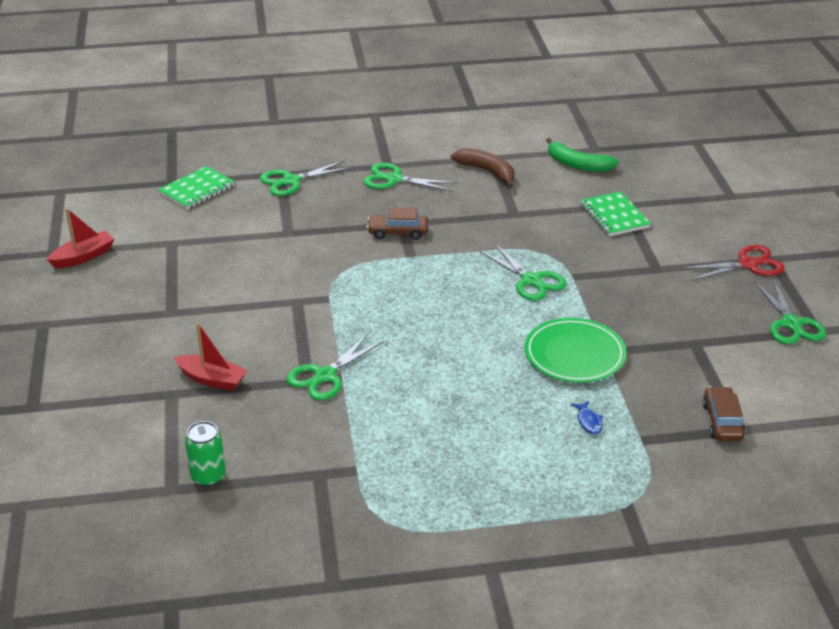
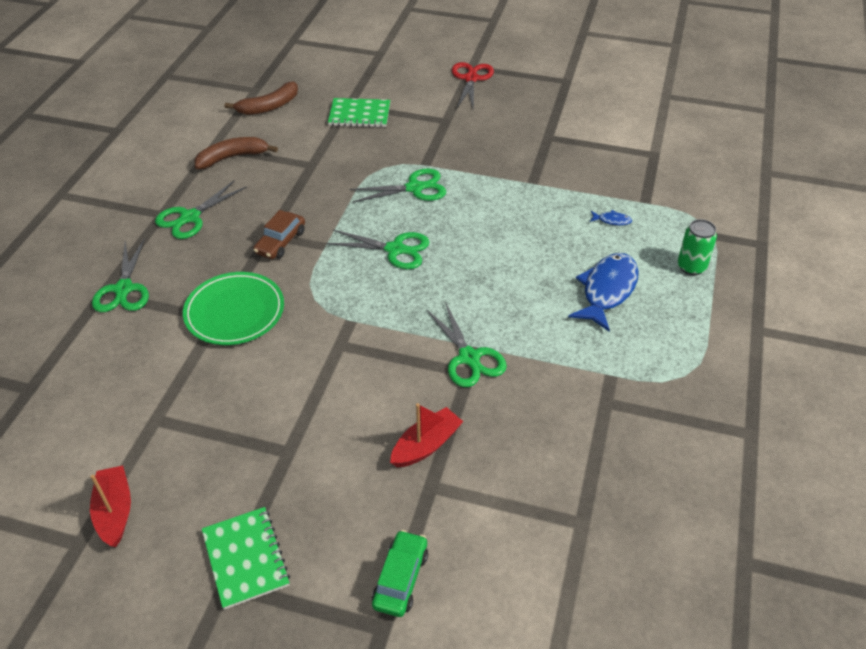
camera: 65 degrees left, 10 degrees up
green notebook [158,166,235,209] -> green notebook moved to [202,507,290,610]
green can [185,421,226,487] -> green can moved to [678,219,717,275]
green plate [525,318,627,383] -> green plate moved to [183,272,284,345]
green banana [546,138,619,172] -> brown banana [225,81,298,115]
brown car [702,386,745,441] -> none
green scissors [754,278,827,345] -> green scissors moved to [326,230,430,269]
none -> green car [372,530,428,617]
none -> blue fish [568,253,639,332]

